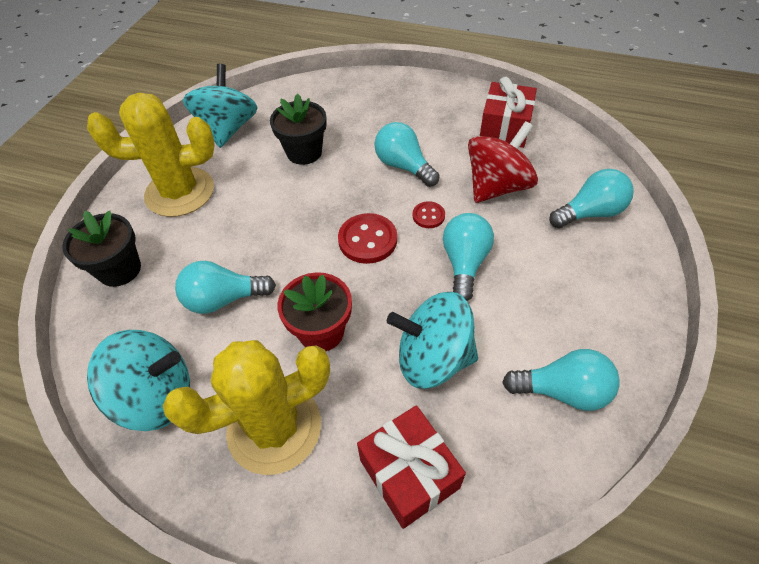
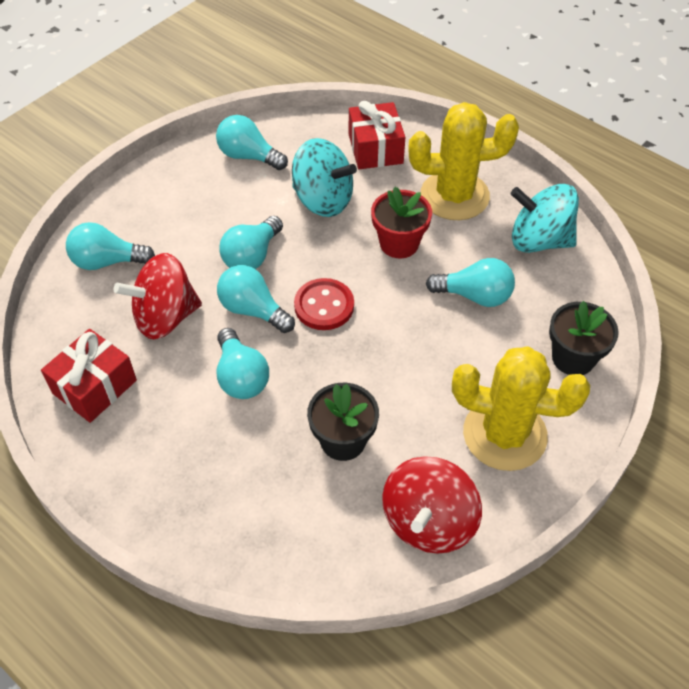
camera: 160 degrees left, 0 degrees up
turquoise spinning top [183,64,258,148] -> red spinning top [382,456,482,553]
red button [413,201,445,228] -> turquoise light bulb [217,265,295,333]

